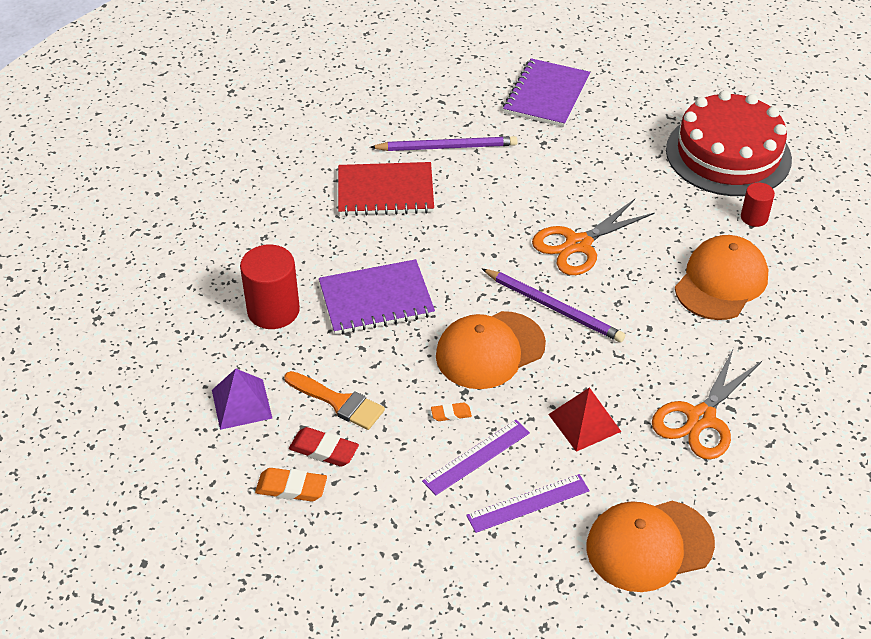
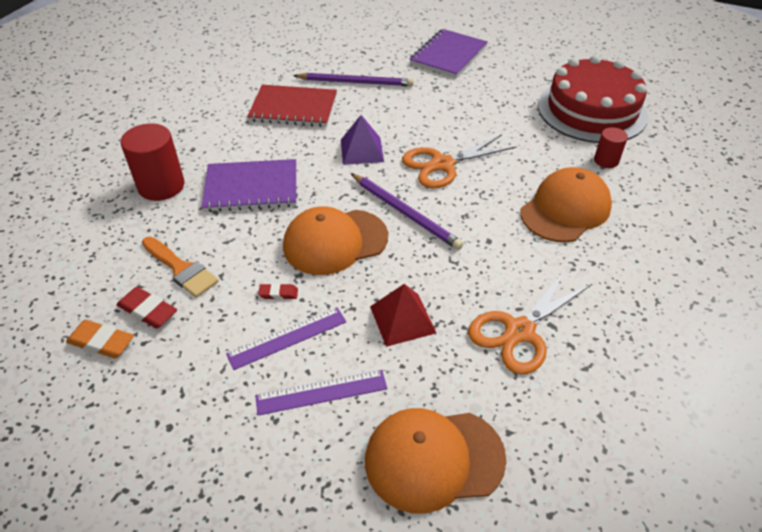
camera: 10 degrees right, 0 degrees up
purple pyramid [212,369,272,430] -> purple pyramid moved to [341,115,384,165]
orange eraser [431,403,472,421] -> red eraser [258,283,298,300]

